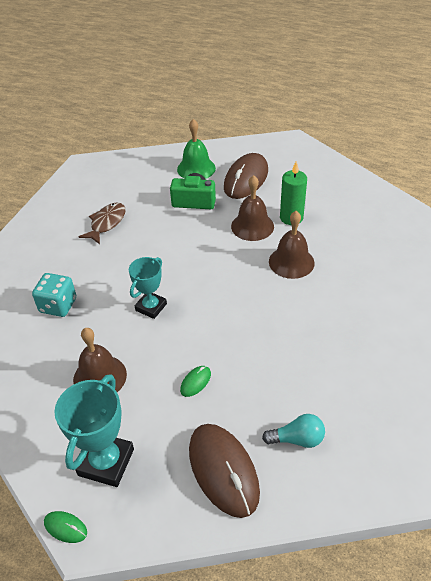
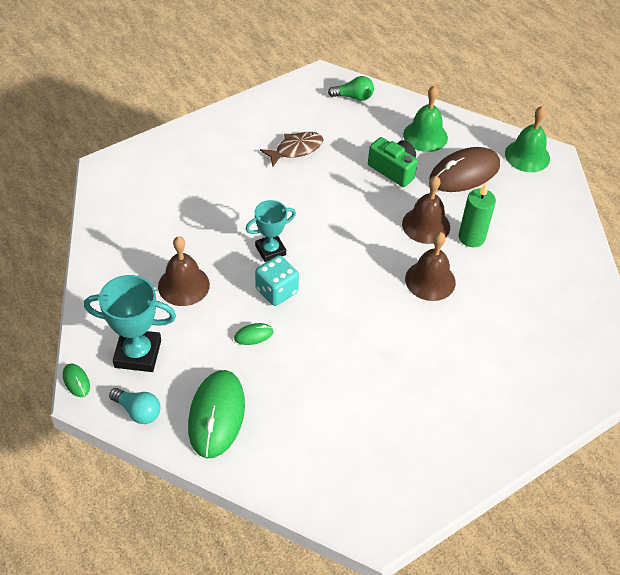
camera: 30 degrees right, 5 degrees up
turquoise dice [32,273,76,317] -> turquoise dice moved to [255,255,299,306]
turquoise trophy [54,374,134,487] -> turquoise trophy turned 45 degrees clockwise [84,275,176,372]
brown mouse [189,424,260,518] -> green mouse [188,370,245,458]
turquoise light bulb [262,414,325,448] -> turquoise light bulb moved to [109,388,160,424]
none -> green light bulb [328,76,374,101]
none -> green bell [505,106,550,172]

